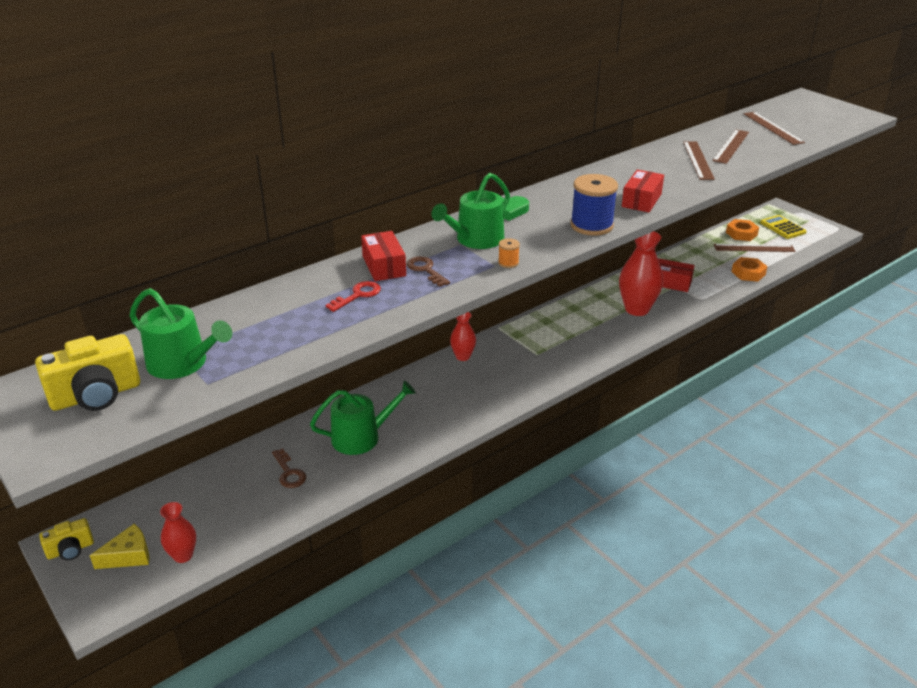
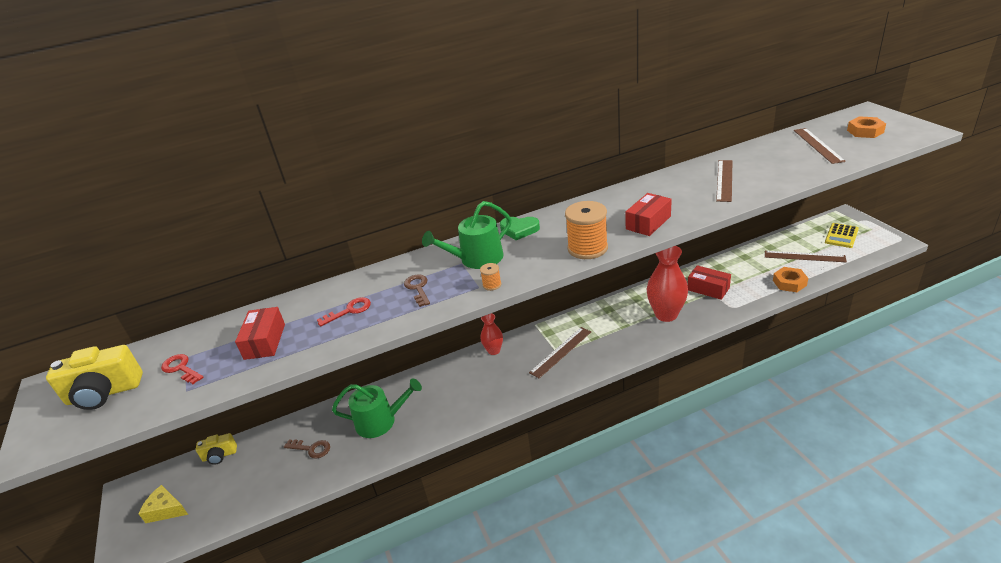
camera: 20 degrees right, 0 degrees up
yellow camera [39,518,94,560] -> yellow camera moved to [196,433,237,465]
yellow cheese [90,524,149,569] -> yellow cheese turned 150 degrees counterclockwise [138,485,188,523]
green watering can [129,288,232,379] -> red key [161,354,204,384]
red vase [160,502,196,563] -> none
brown key [272,448,306,488] -> brown key turned 60 degrees counterclockwise [284,439,330,459]
red box [361,231,406,281] -> red box moved to [235,307,285,360]
blue spool [570,174,618,236] -> orange spool [565,201,608,259]
brown ruler [712,129,749,164] -> brown ruler moved to [529,327,591,378]
orange nut [726,219,759,241] -> orange nut moved to [847,116,886,138]
yellow calculator [760,215,807,239] -> yellow calculator turned 135 degrees counterclockwise [825,223,859,248]

